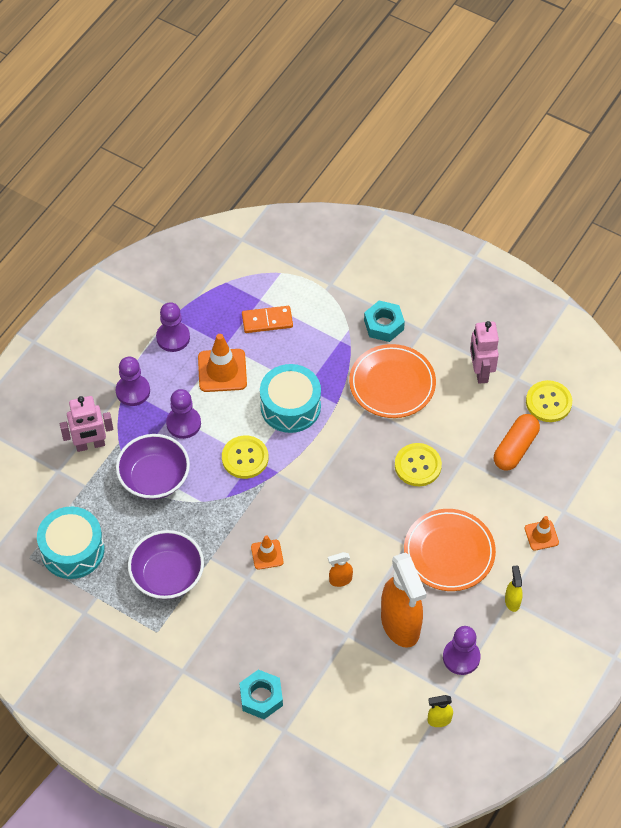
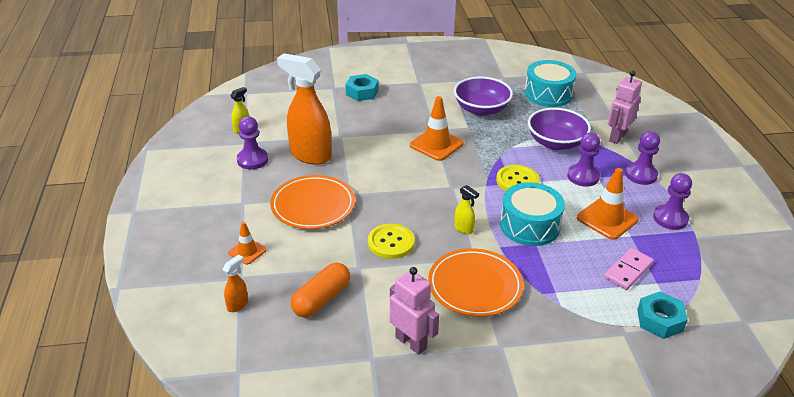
camera: 140 degrees right, 20 degrees down
orange domino [242,306,293,333] -> pink domino [604,248,654,290]
orange traffic cone [251,535,284,570] -> orange traffic cone [410,96,463,161], size x1.72
orange spray bottle [328,552,353,587] -> orange spray bottle moved to [222,255,248,312]
turquoise nut [364,300,405,342] -> turquoise nut moved to [637,292,688,339]
orange capsule [494,414,540,471] -> orange capsule turned 45 degrees clockwise [291,263,350,317]
yellow spray bottle [505,565,523,612] -> yellow spray bottle moved to [454,185,479,234]
yellow button [526,380,572,422] -> none

